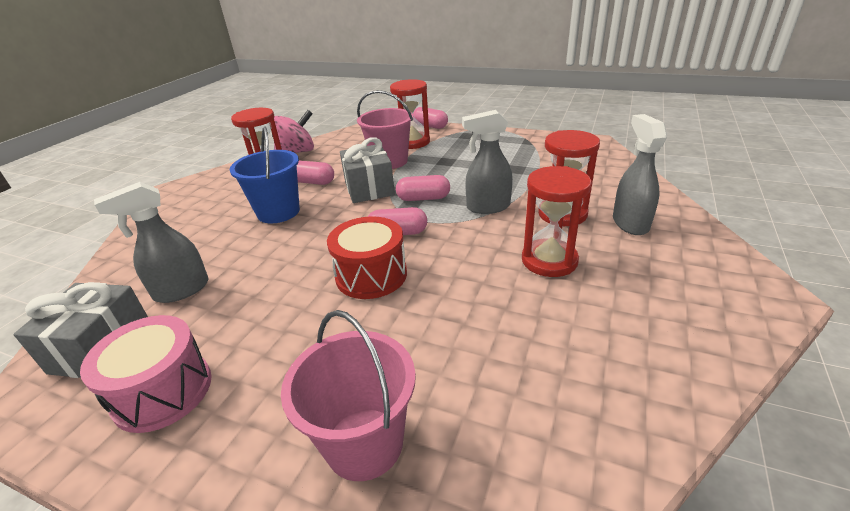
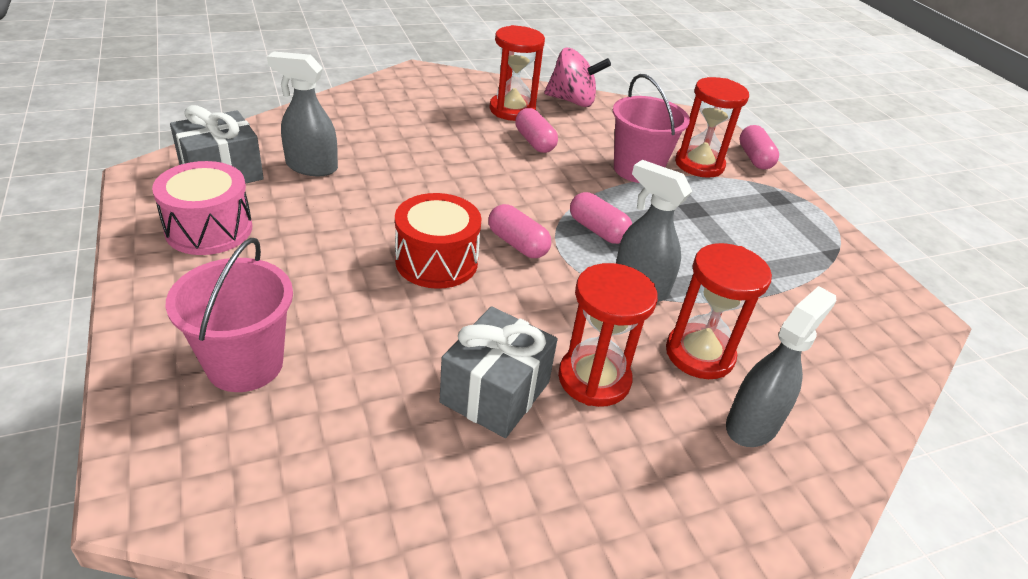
camera: 40 degrees right, 5 degrees up
blue bucket [230,126,300,223] -> none
grey gift [340,137,395,203] -> grey gift moved to [440,306,558,438]

